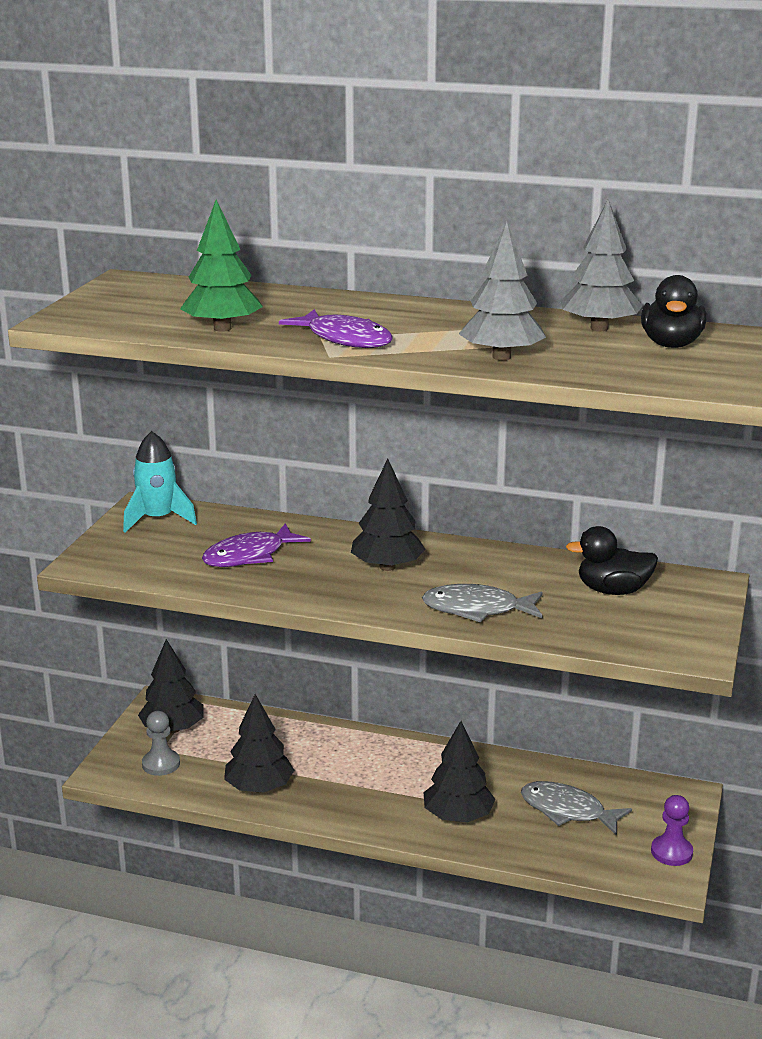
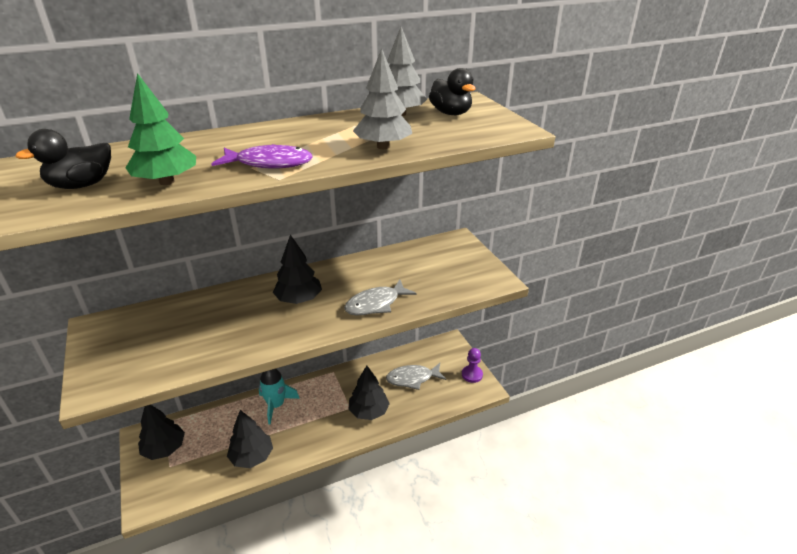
camera: 40 degrees left, 10 degrees up
turquoise rocket [123,431,197,533] -> turquoise rocket moved to [259,369,300,425]
grey pawn [142,711,180,776] -> none
purple fish [202,524,311,567] -> none
black duck [566,526,658,595] -> black duck moved to [15,129,111,189]

